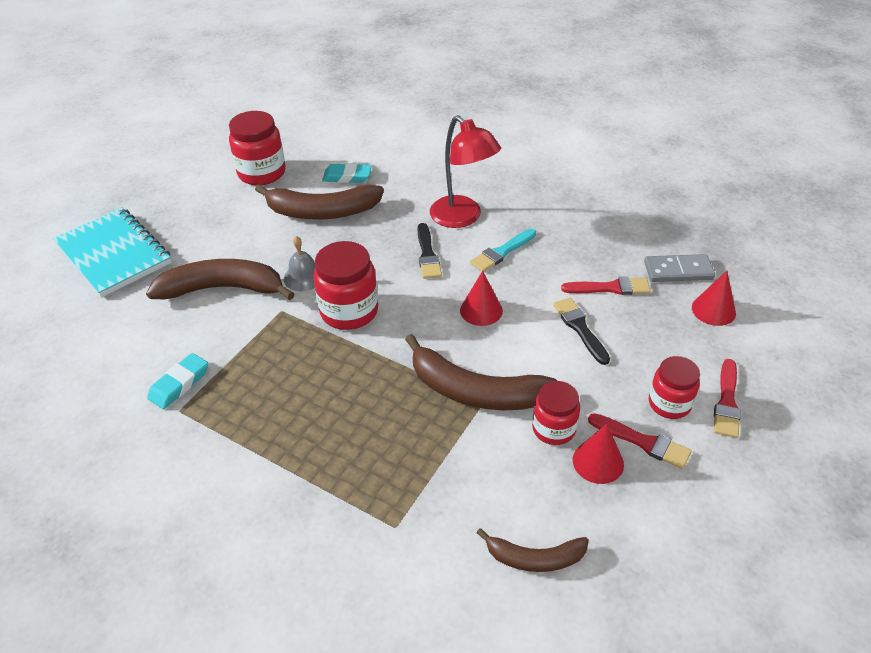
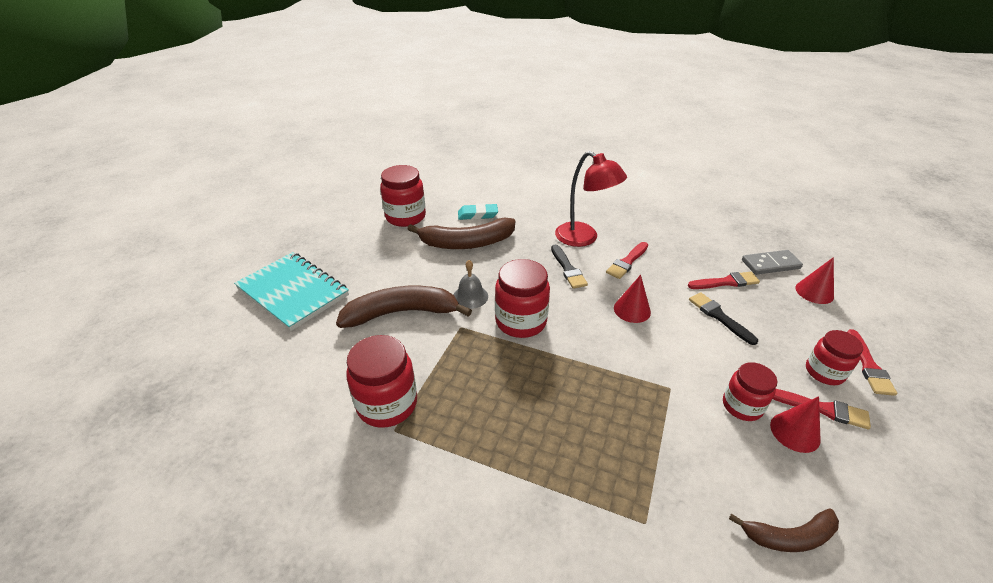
camera: 10 degrees left, 5 degrees down
turquoise eraser [147,353,208,409] -> red jar [346,335,417,428]
brown banana [405,334,557,410] -> none
turquoise brush [470,229,536,272] -> red brush [606,242,648,279]

